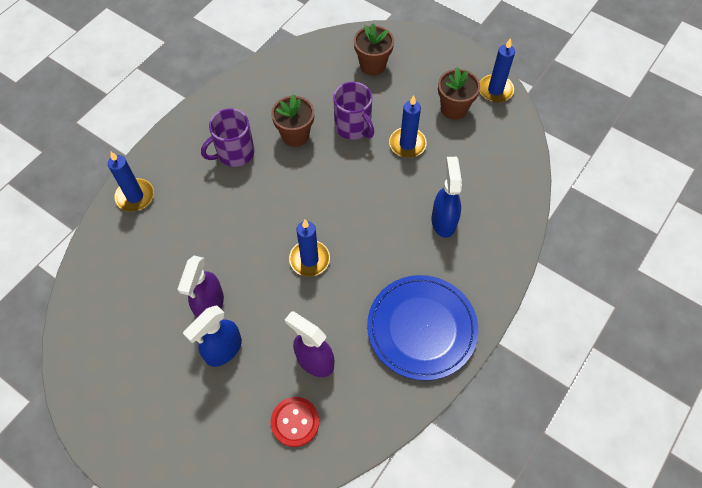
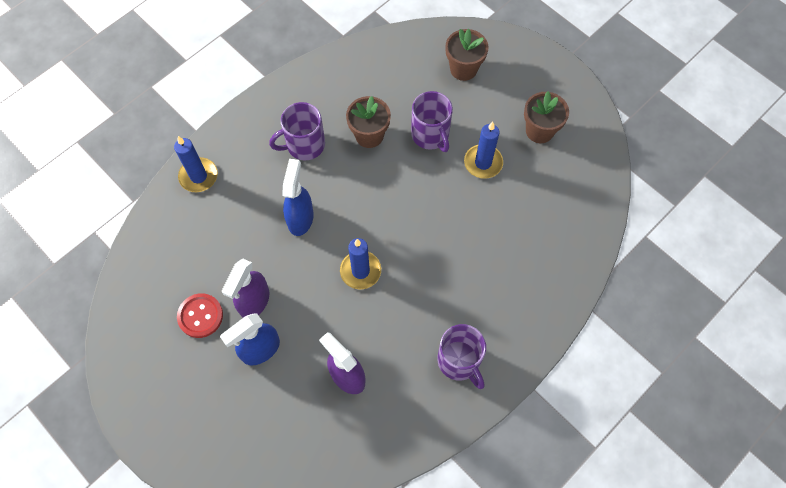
camera: 10 degrees right, 5 degrees up
red button [271,397,319,447] -> red button moved to [177,293,223,338]
blue plate [367,275,478,381] -> purple mug [437,324,486,389]
blue spray bottle [432,157,462,238] -> blue spray bottle moved to [282,159,314,236]
blue candle [479,38,515,103] -> none

